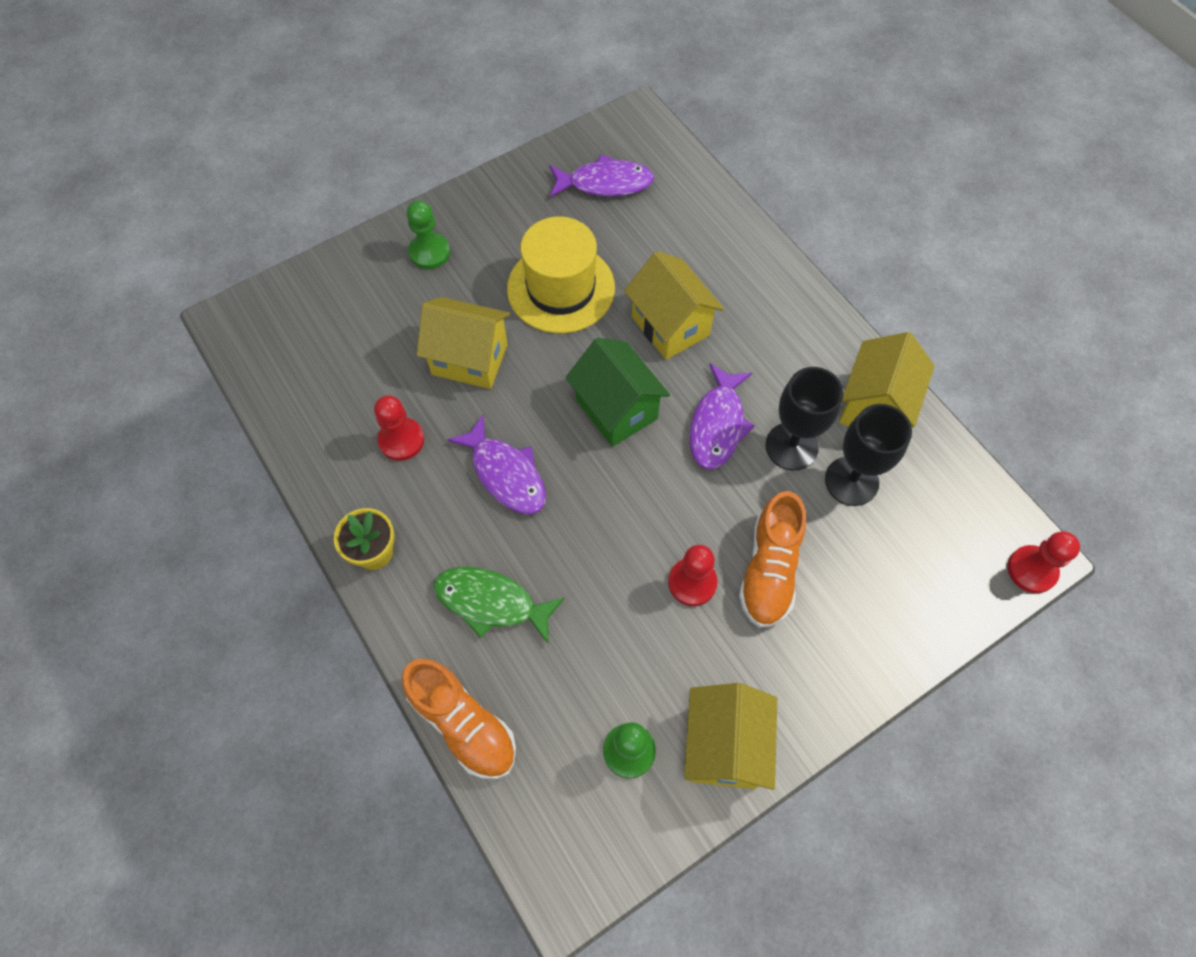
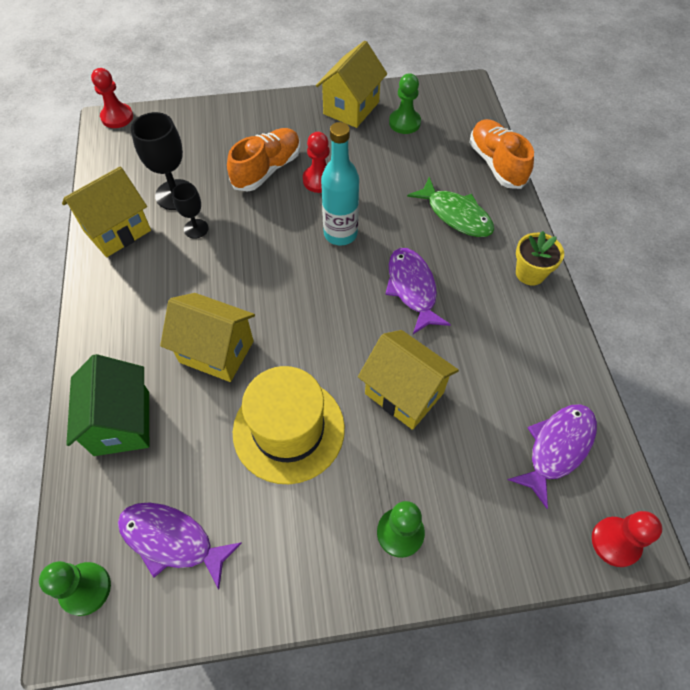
camera: 155 degrees left, 5 degrees down
red pawn [374,395,424,461] -> red pawn moved to [592,511,662,567]
green house [566,338,670,447] -> green house moved to [66,354,149,456]
yellow house [624,251,724,360] -> yellow house turned 60 degrees counterclockwise [160,293,255,382]
purple fish [689,363,755,469] -> purple fish moved to [508,404,597,509]
black goblet [765,367,843,470] -> black goblet [172,183,209,239], size x0.59
none -> green pawn [39,561,111,616]
none -> turquoise bottle [321,122,359,245]

